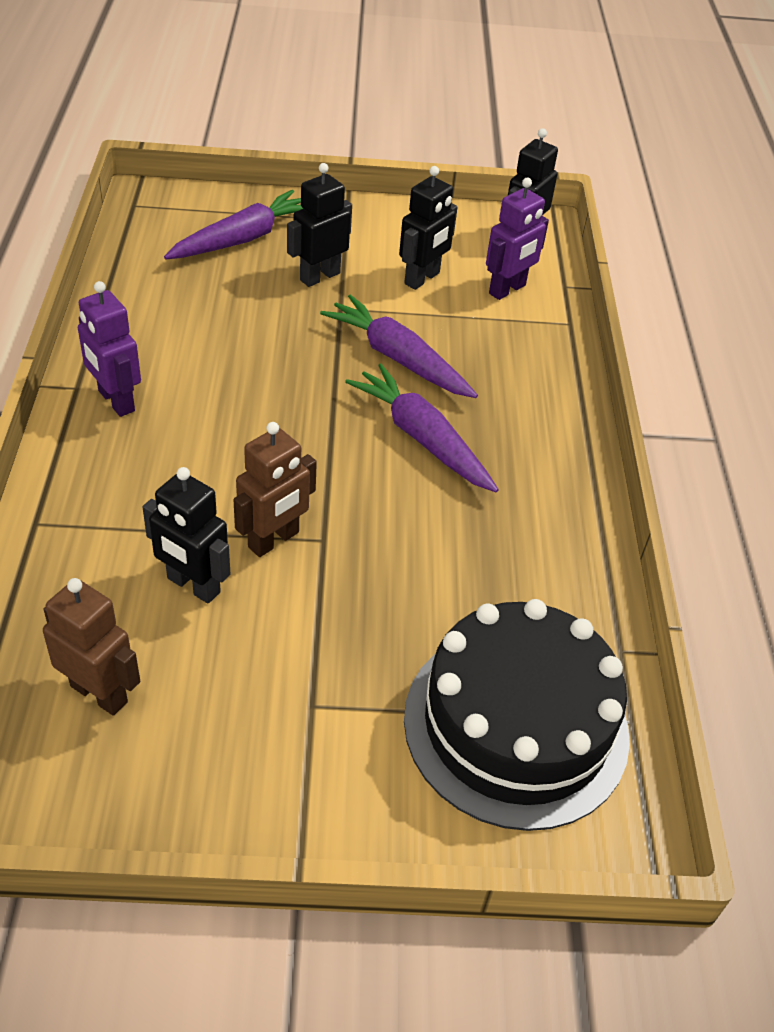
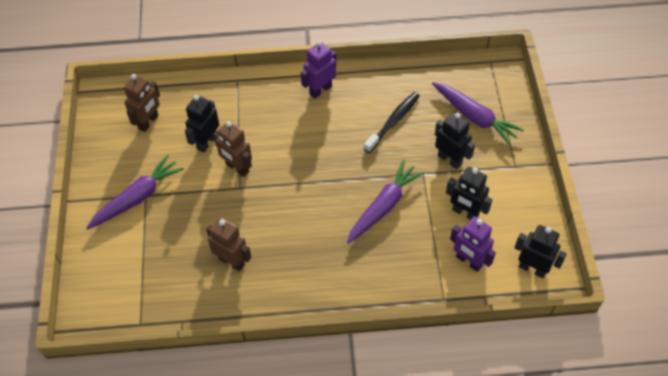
camera: 90 degrees right, 10 degrees up
purple carrot [345,364,499,492] -> purple carrot moved to [87,154,183,229]
black cake [404,599,630,831] -> none
none -> brown robot [206,218,251,271]
none -> black toothbrush [364,92,420,153]

